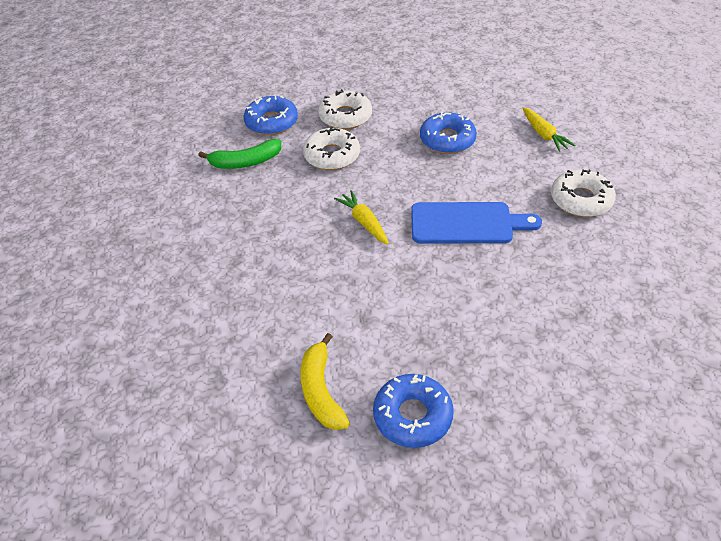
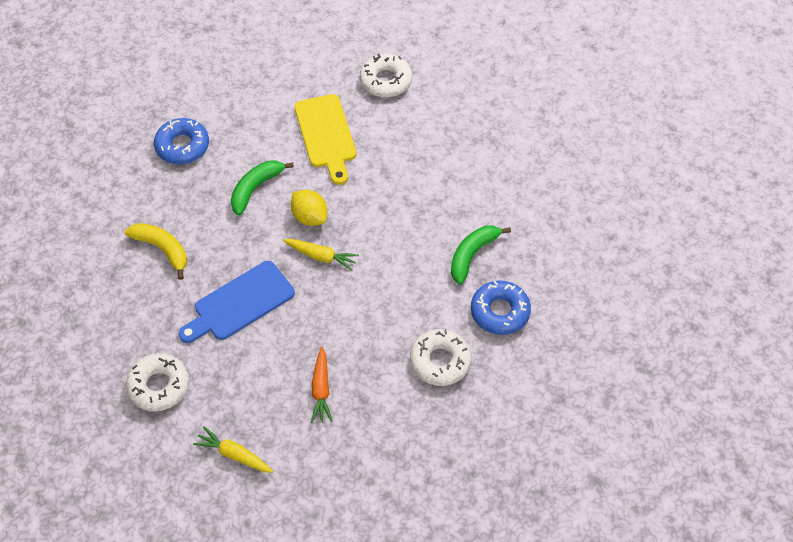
camera: 140 degrees right, 10 degrees up
yellow banana [301,333,350,430] -> yellow banana moved to [124,223,187,280]
white donut [303,127,360,170] -> white donut moved to [360,54,412,97]
blue donut [420,112,477,154] -> orange carrot [311,347,333,423]
none -> green banana [231,161,294,215]
none -> yellow lemon [291,190,327,226]
none -> yellow cutting board [294,94,356,185]

